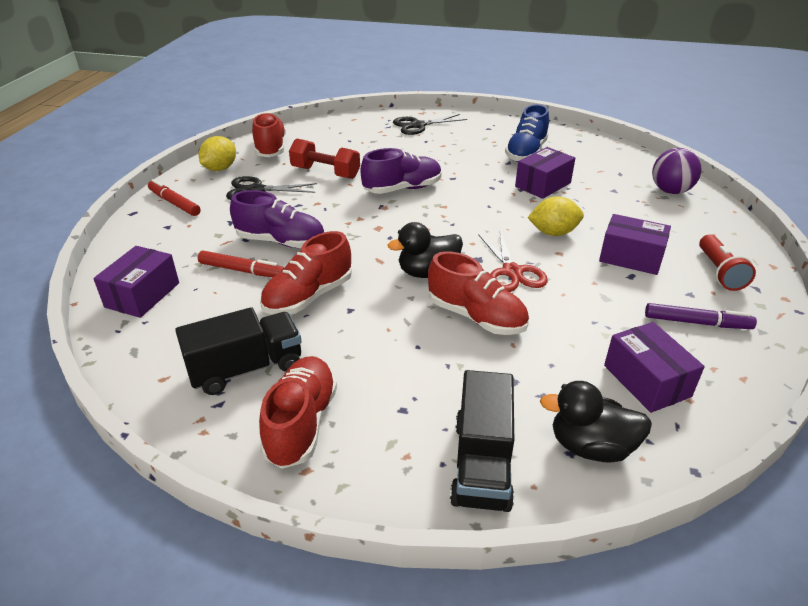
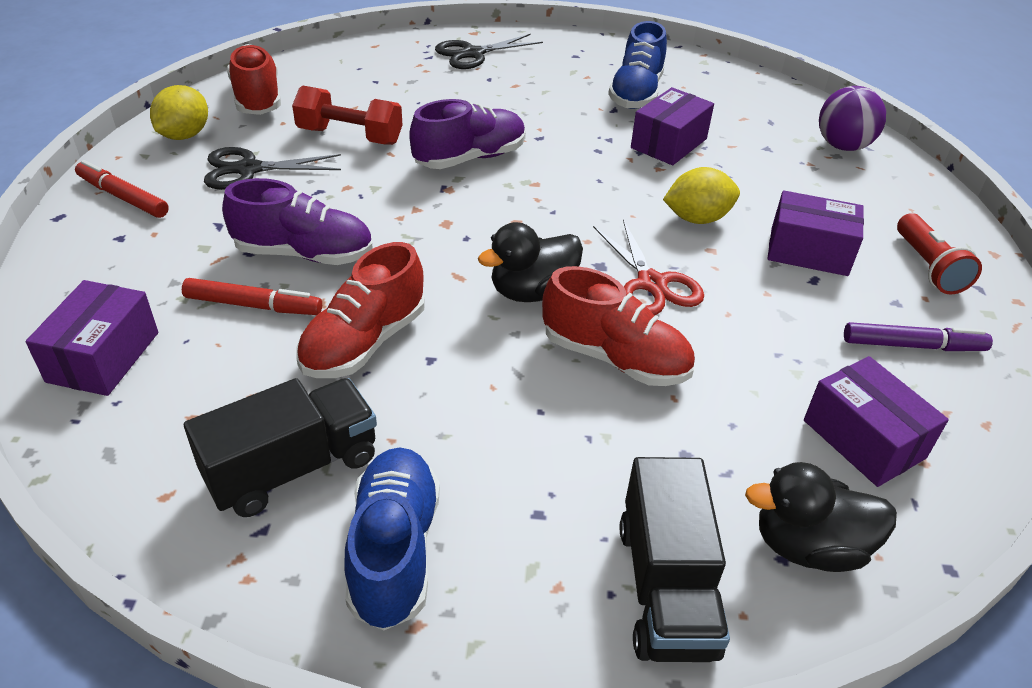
camera: 10 degrees left, 5 degrees up
red shoe [259,356,337,469] -> blue shoe [344,448,440,630]

